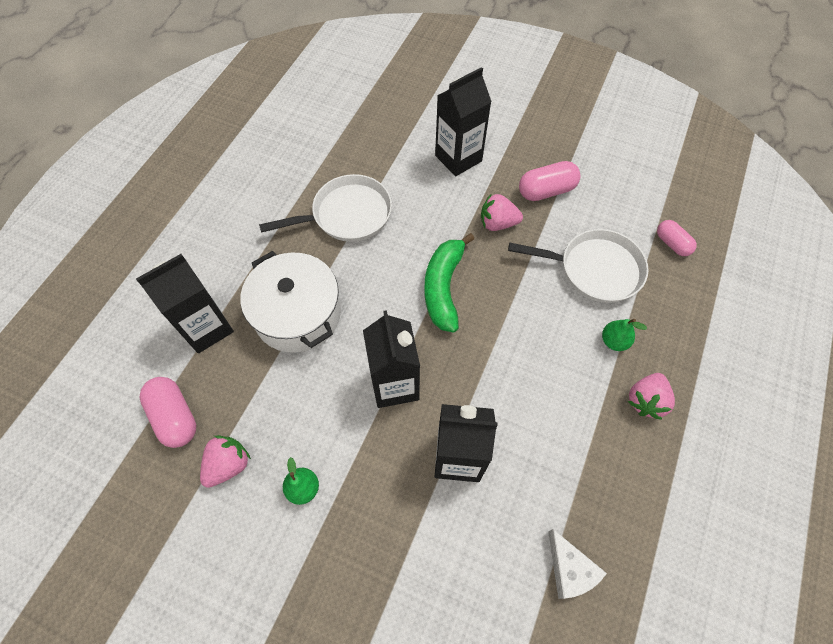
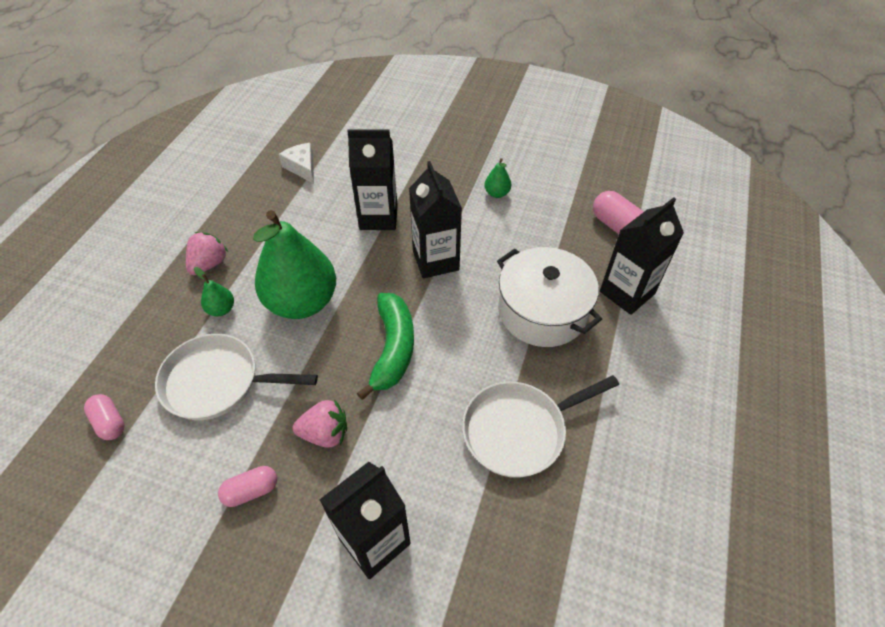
camera: 175 degrees right, 10 degrees down
pink strawberry [200,436,251,488] -> none
pink capsule [519,161,580,201] -> pink capsule [218,466,277,507], size x0.65
none -> green pear [253,210,336,319]

